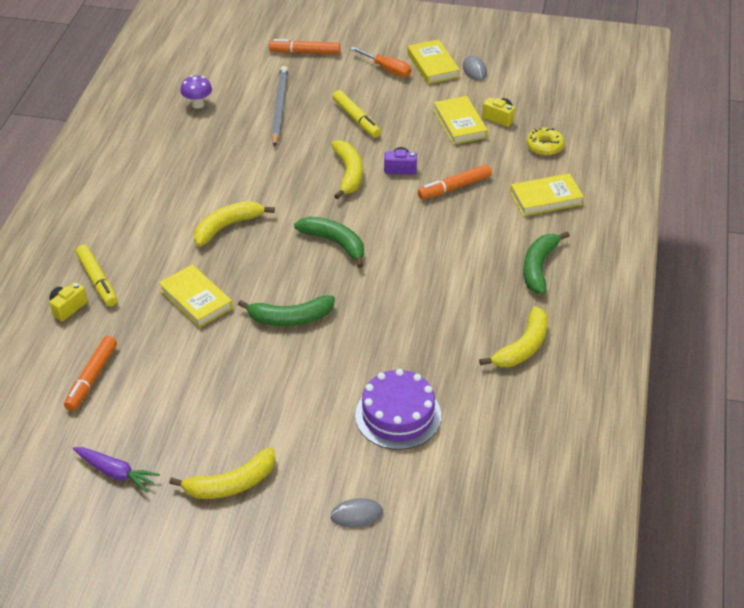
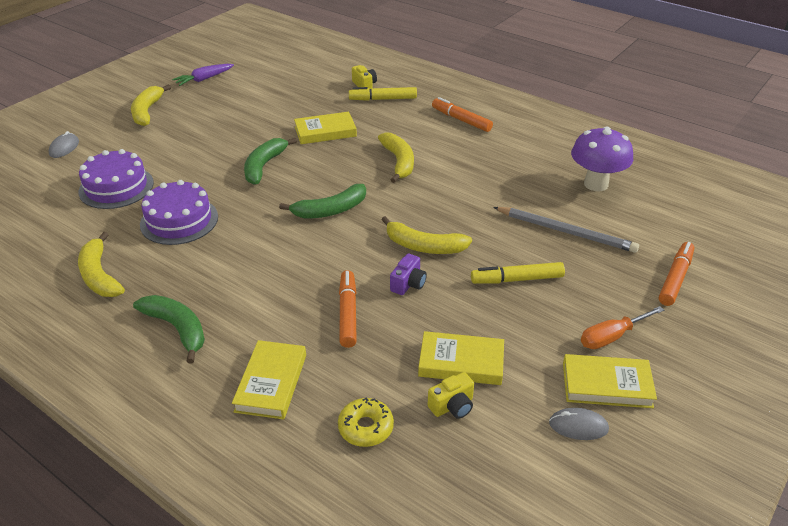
camera: 115 degrees right, 5 degrees down
orange marker [64,336,117,411] -> orange marker moved to [432,97,493,132]
purple mushroom [180,75,212,108] -> purple mushroom [571,126,633,191], size x1.77
none -> purple cake [140,180,218,245]

